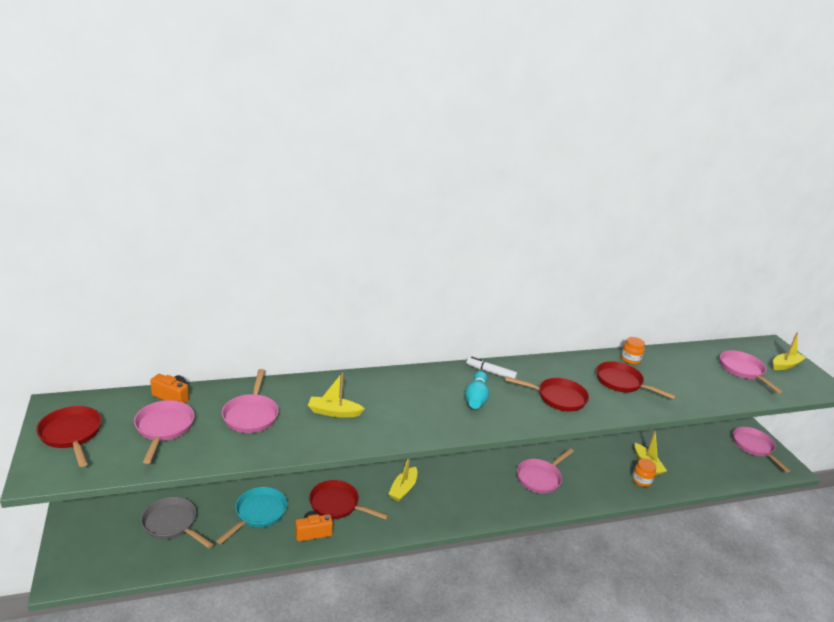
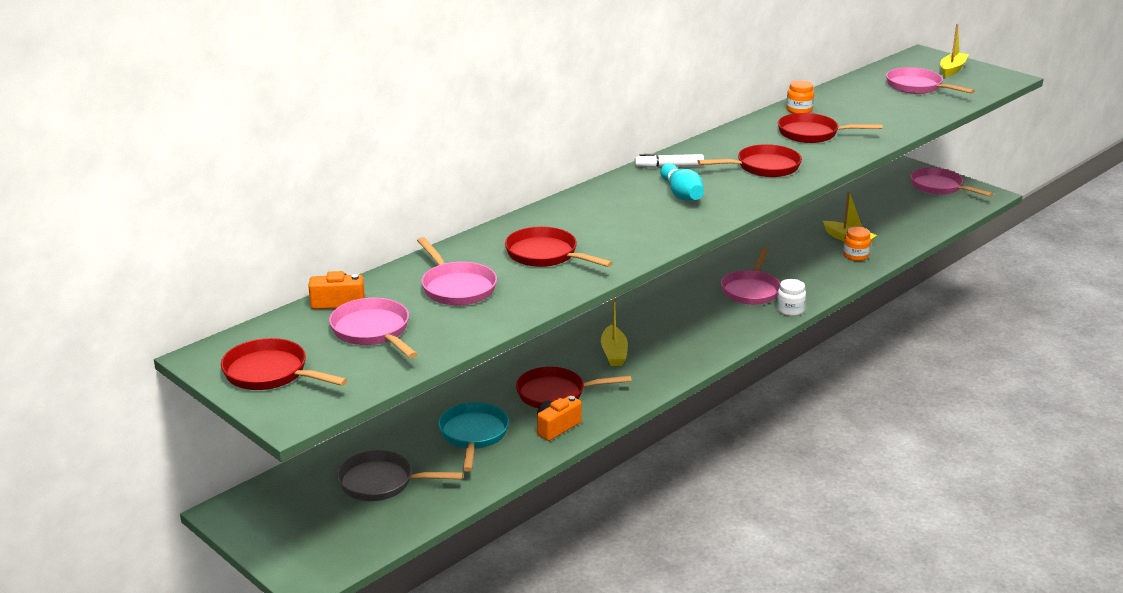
camera: 25 degrees left, 0 degrees up
yellow boat [308,372,365,418] -> red pan [505,226,613,267]
none -> white jar [776,279,806,316]

